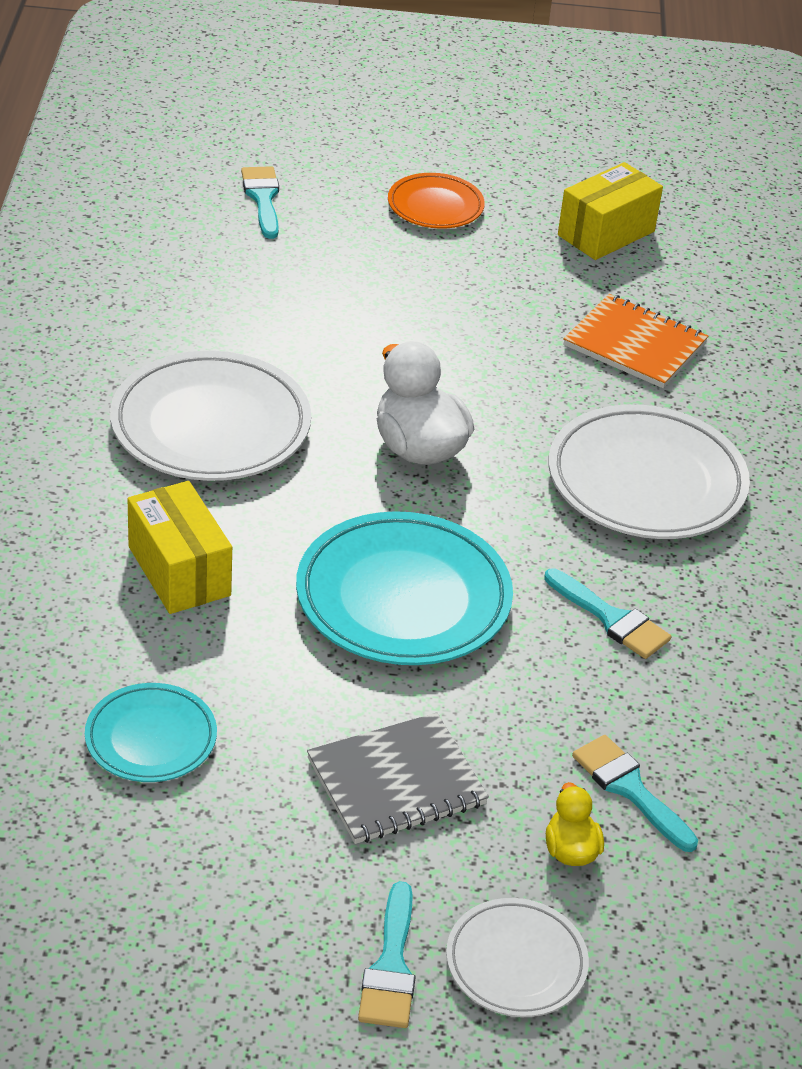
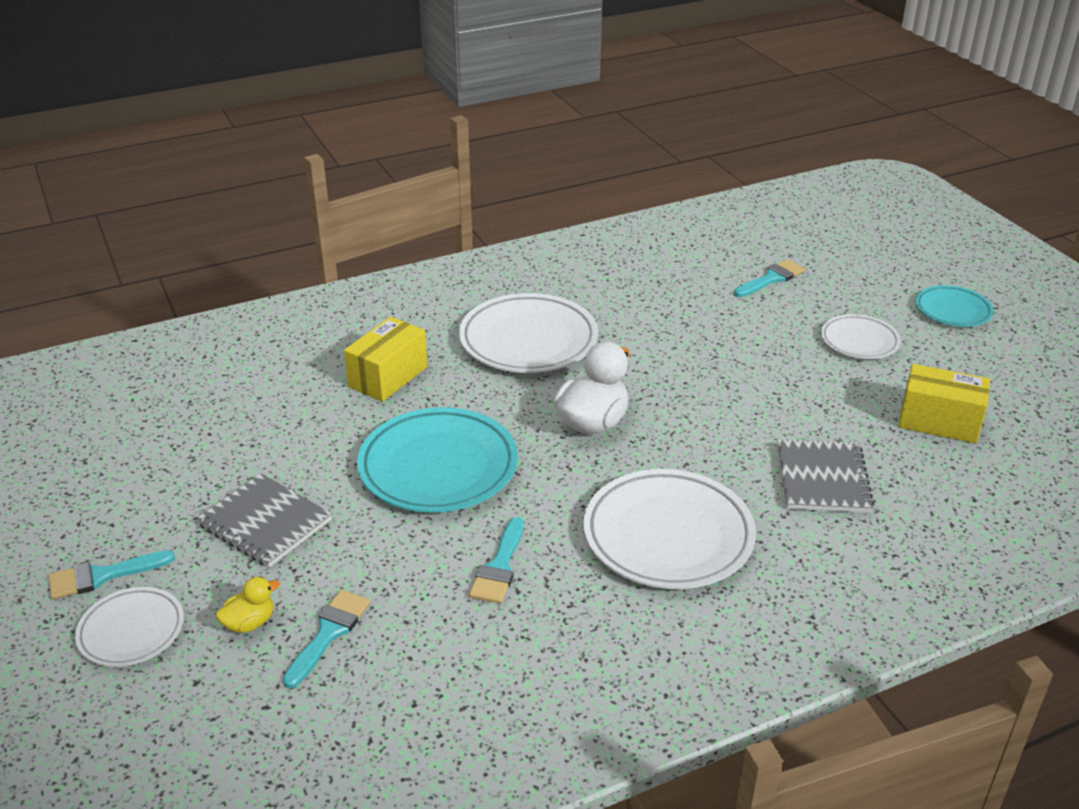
camera: 65 degrees right, 5 degrees down
turquoise plate [85,683,217,782] -> turquoise plate moved to [916,285,994,327]
orange plate [388,173,485,229] -> white plate [821,314,901,359]
orange notebook [563,294,708,388] -> grey notebook [778,439,874,513]

